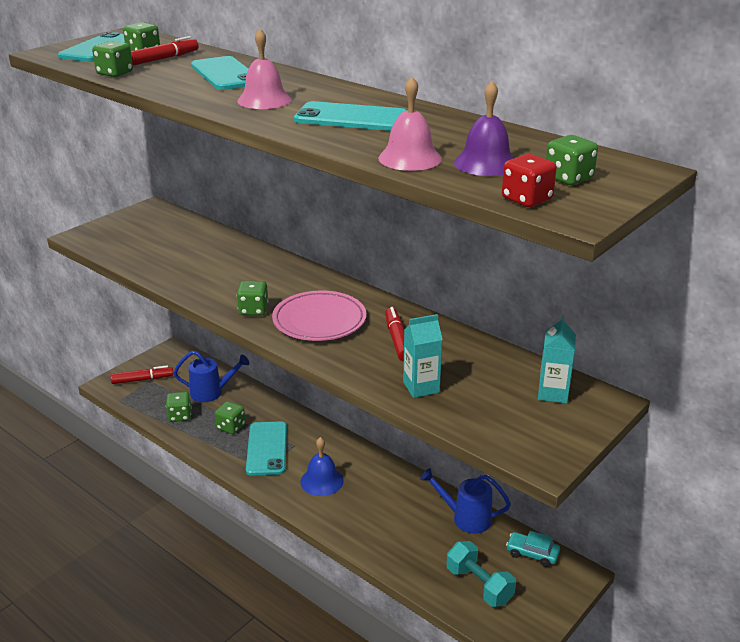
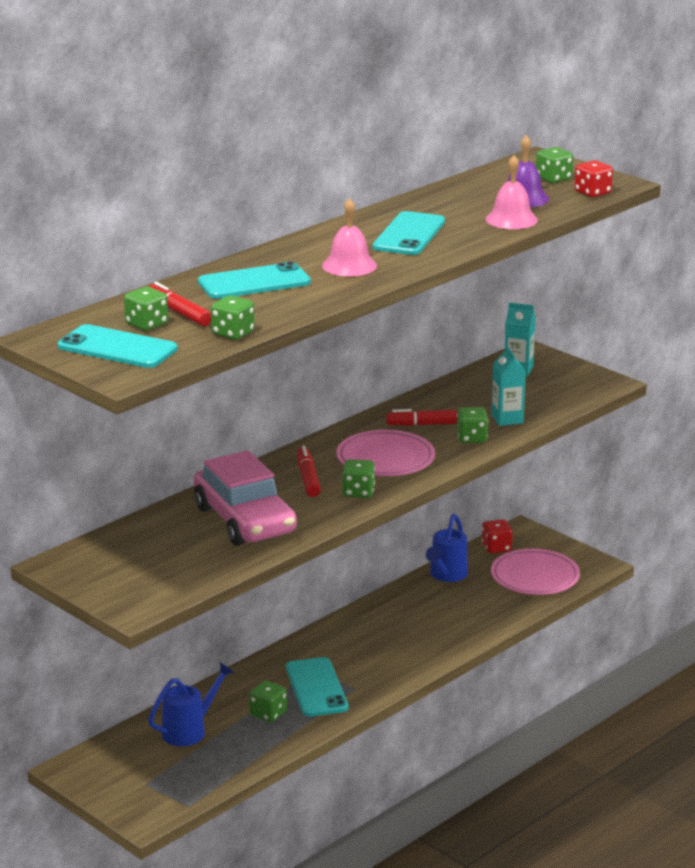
camera: 85 degrees left, 5 degrees down
red marker [110,365,174,384] -> red marker moved to [297,446,321,497]
green dice [166,392,191,422] -> green dice moved to [457,407,488,443]
blue watering can [173,351,249,402] -> blue watering can turned 45 degrees clockwise [148,662,234,746]
turquoise phone [246,422,287,476] -> turquoise phone turned 75 degrees clockwise [286,657,348,717]
blue bell [300,437,344,496] -> none
turquoise dumbbell [446,541,516,607] -> pink plate [491,549,580,595]
turquoise car [506,531,560,567] -> red dice [482,519,513,554]
none -> pink car [194,450,297,546]

